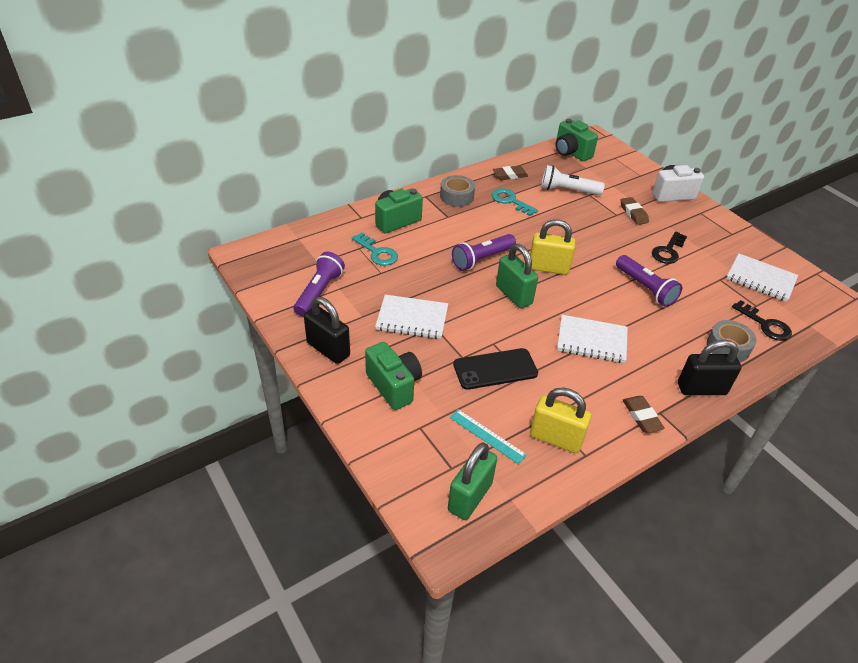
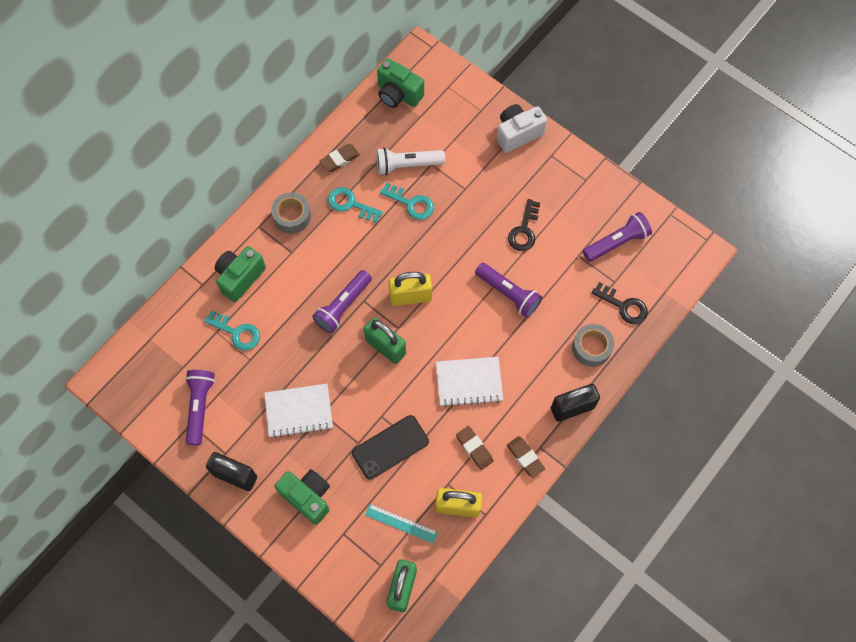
camera: 15 degrees left, 25 degrees up
brown eraser [620,197,649,225] -> brown eraser moved to [456,426,494,470]
white notebook [726,253,798,302] -> purple flashlight [583,212,652,262]
none -> turquoise key [380,183,434,220]

